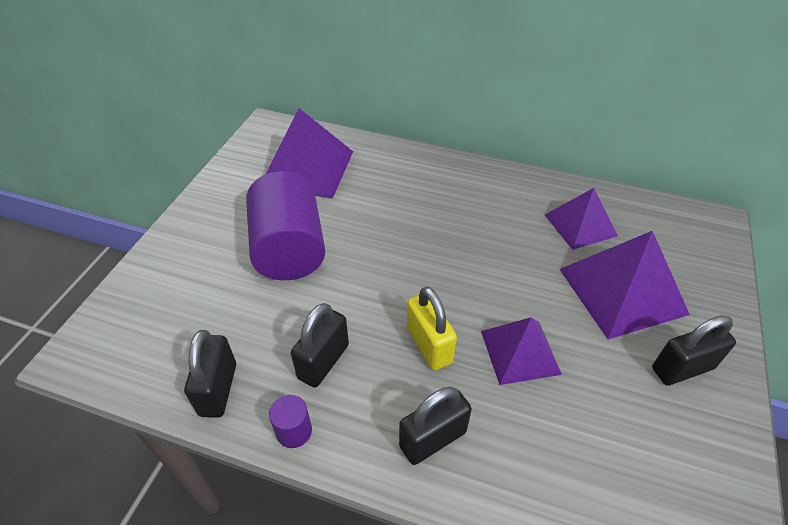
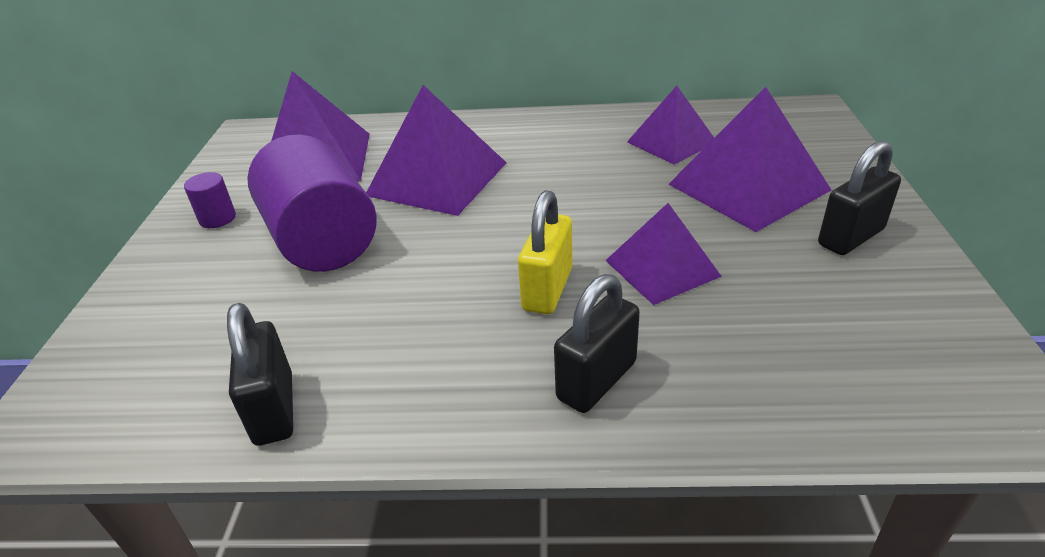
camera: 15 degrees left, 10 degrees down
purple cylinder [269,395,312,448] -> purple cylinder moved to [184,172,236,228]
black padlock [291,303,349,388] -> none
yellow padlock [407,286,457,371] -> yellow padlock turned 60 degrees clockwise [518,190,572,314]
none -> purple pyramid [366,85,507,216]

